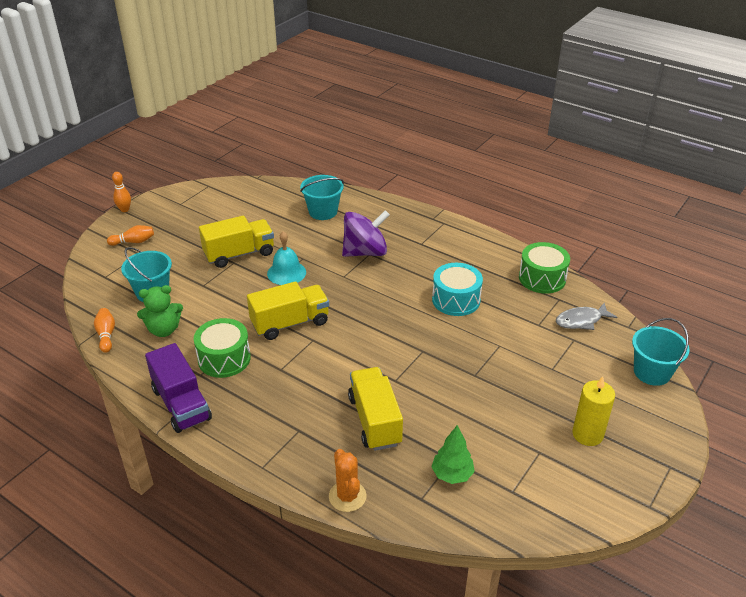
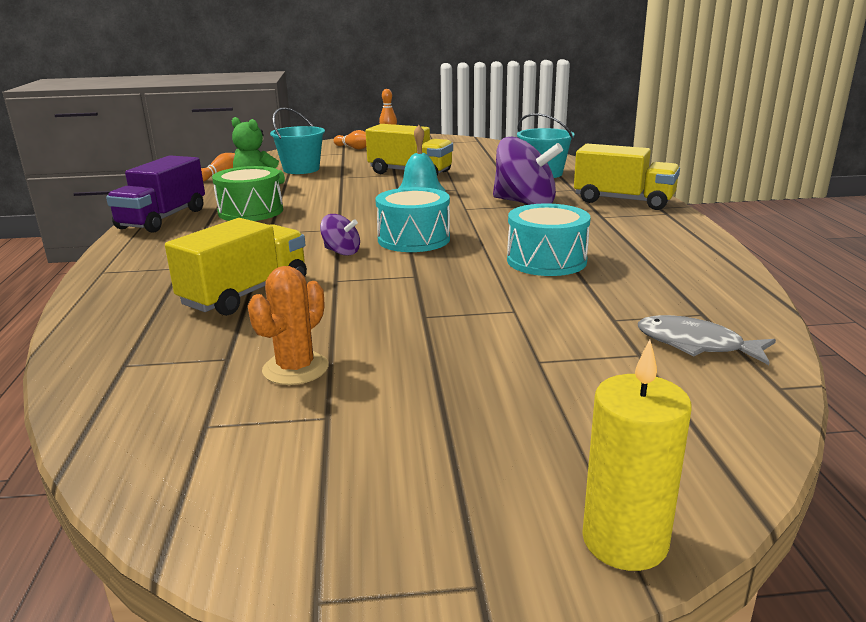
camera: 50 degrees right, 15 degrees down
yellow truck [247,281,329,340] -> yellow truck moved to [574,144,680,210]
orange cactus [329,449,367,512] -> orange cactus moved to [248,266,329,385]
green tree [431,425,475,484] -> none
green drum [519,242,570,294] -> none
yellow candle [572,377,615,446] -> yellow candle moved to [582,340,692,571]
turquoise bucket [632,318,690,386] -> none
none -> purple spinning top [320,214,360,256]
none -> turquoise drum [375,187,450,252]

